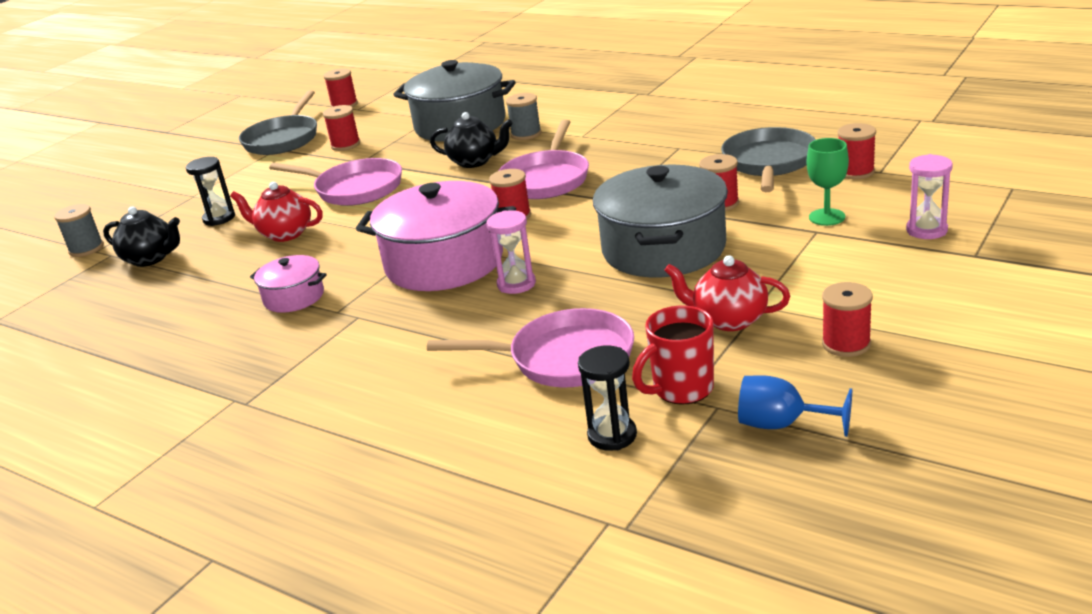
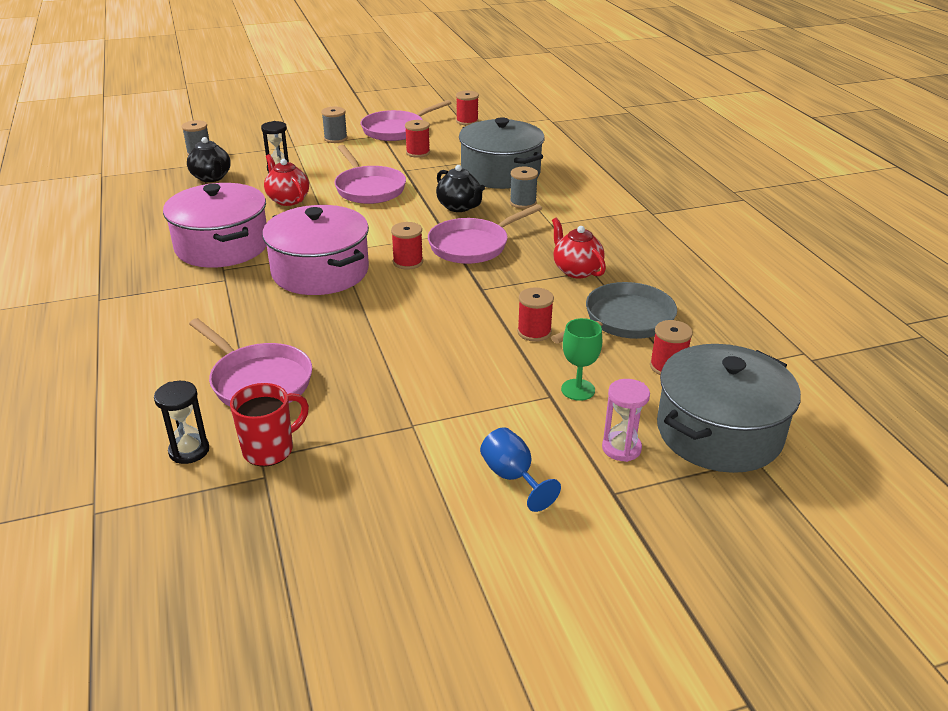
camera: 35 degrees right, 5 degrees up
grey pan [239,90,317,155] -> pink pan [361,100,451,141]
pink pot [250,255,327,313] -> pink pot [163,183,267,268], size x2.00
pink hourglass [486,210,536,294] -> none
grey pot [593,164,728,277] -> grey pot moved to [657,344,801,473]
red mug [632,306,714,405] -> red mug turned 135 degrees clockwise [230,383,309,466]
red teapot [664,255,790,331] -> red teapot moved to [552,218,606,278]
blue goblet [738,375,852,437] -> blue goblet moved to [480,427,561,512]
red spool [822,282,873,357] -> none
none -> grey spool [321,107,348,143]

